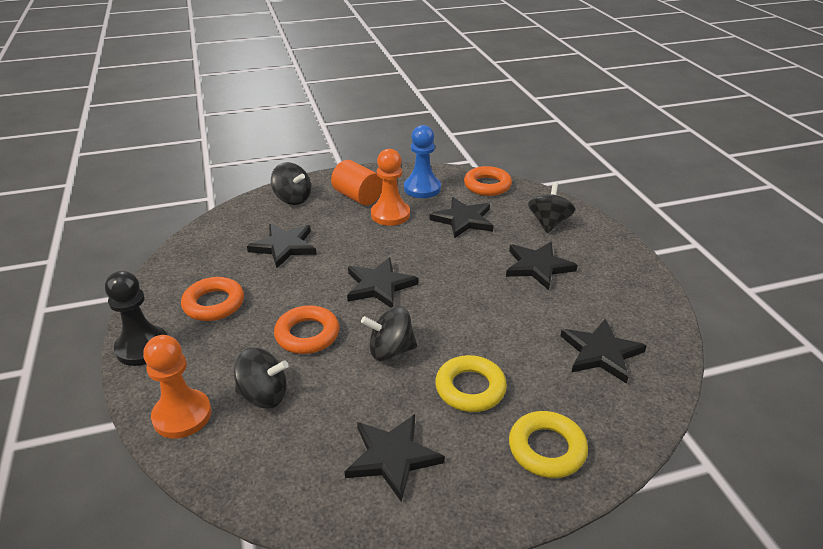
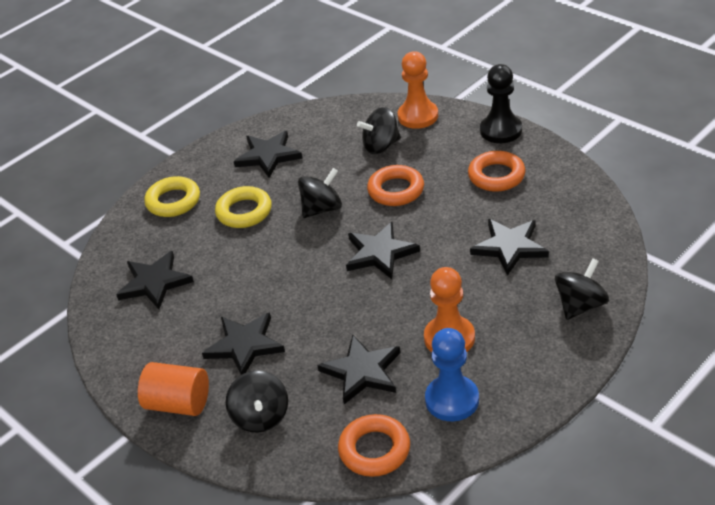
camera: 155 degrees right, 5 degrees up
black spinning top [271,162,311,205] -> black spinning top turned 120 degrees clockwise [555,258,609,320]
orange cylinder [331,160,383,205] -> orange cylinder moved to [138,362,209,416]

